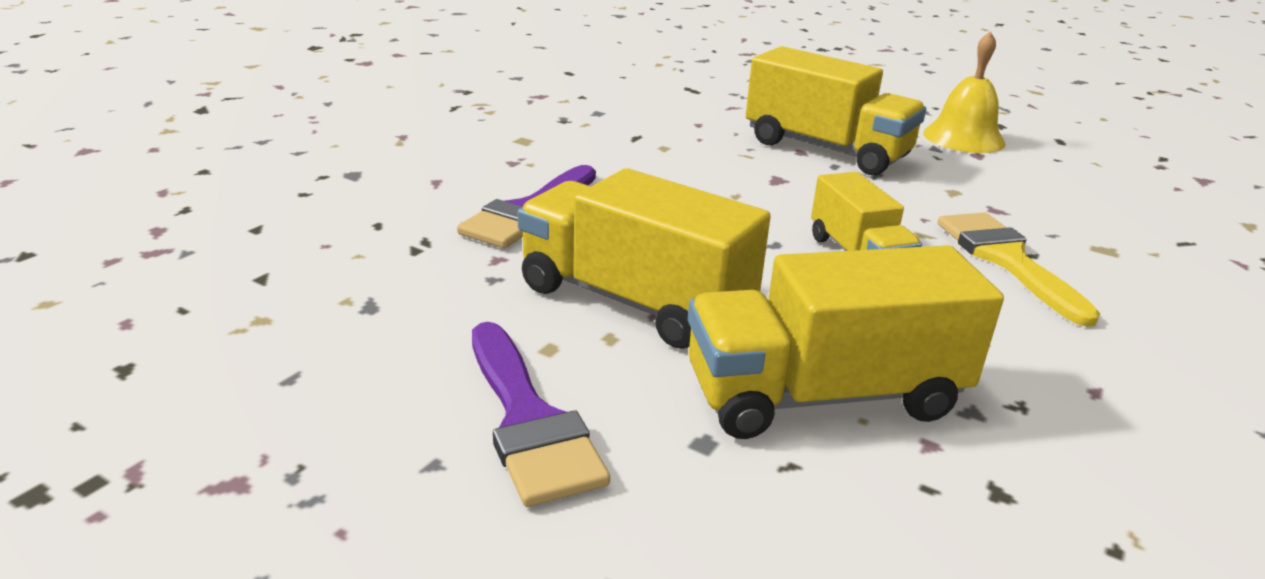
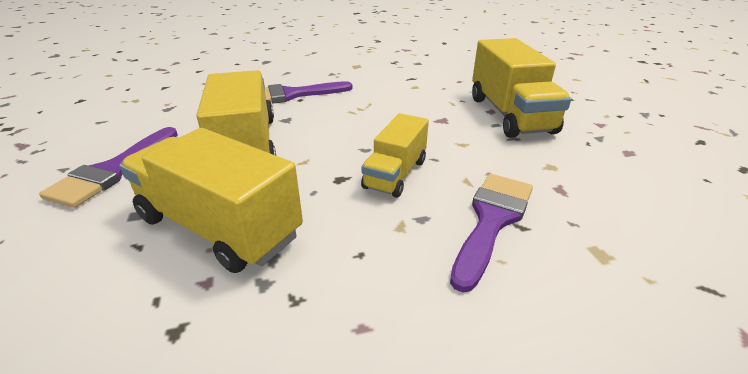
camera: 45 degrees right, 5 degrees up
yellow bell [923,31,1006,153] -> none
yellow brush [938,212,1100,327] -> purple brush [450,174,533,292]

